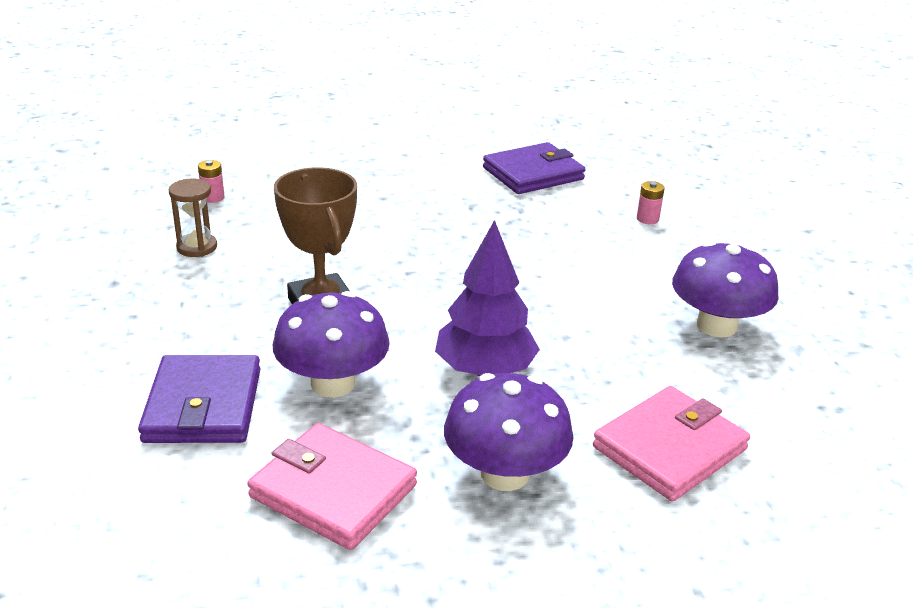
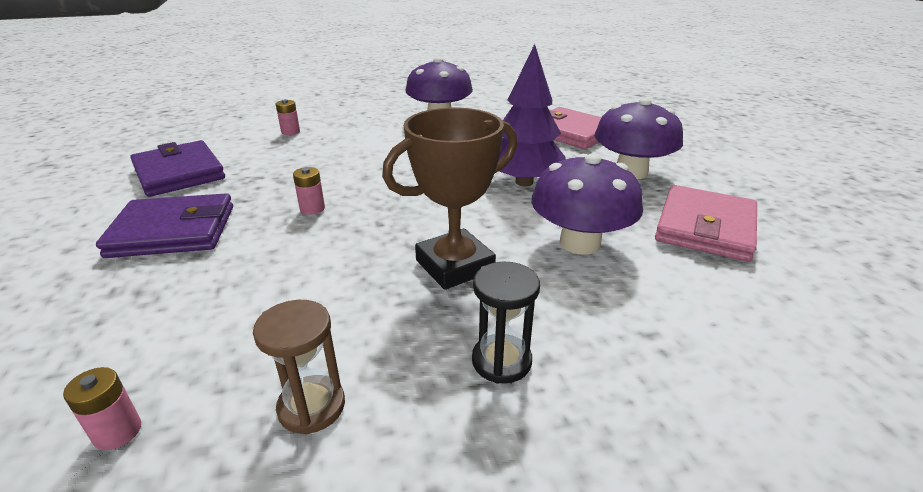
camera: 95 degrees left, 0 degrees up
purple wallet [138,355,260,443] -> purple wallet moved to [96,193,233,258]
none -> pink battery [293,167,325,215]
none -> black hourglass [472,261,540,384]

